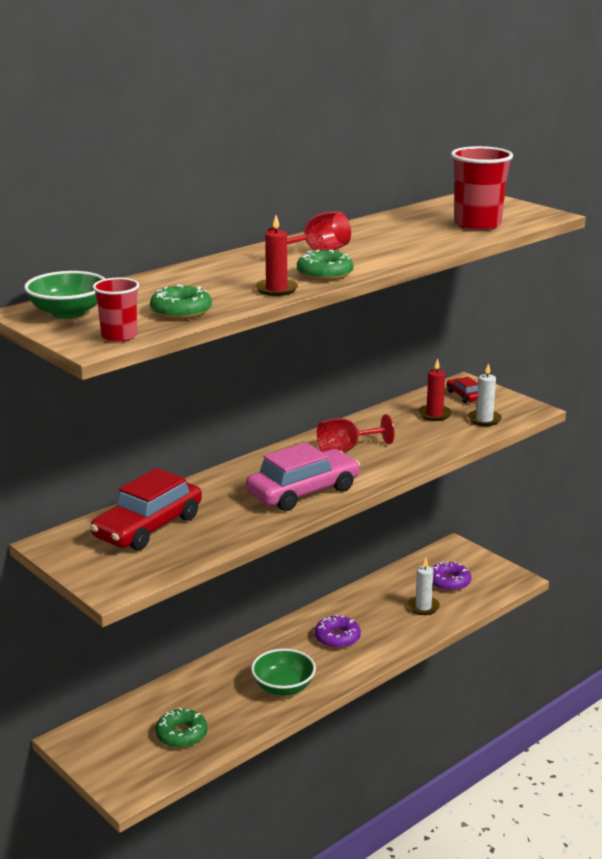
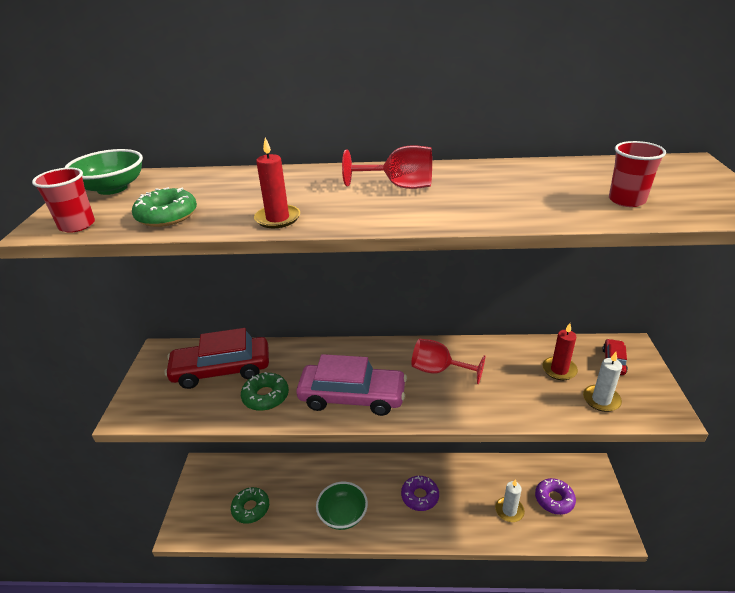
camera: 45 degrees right, 10 degrees up
green donut [297,249,353,281] -> green donut moved to [241,372,289,411]
red cup [451,146,513,231] -> red cup [609,141,666,207], size x0.59

